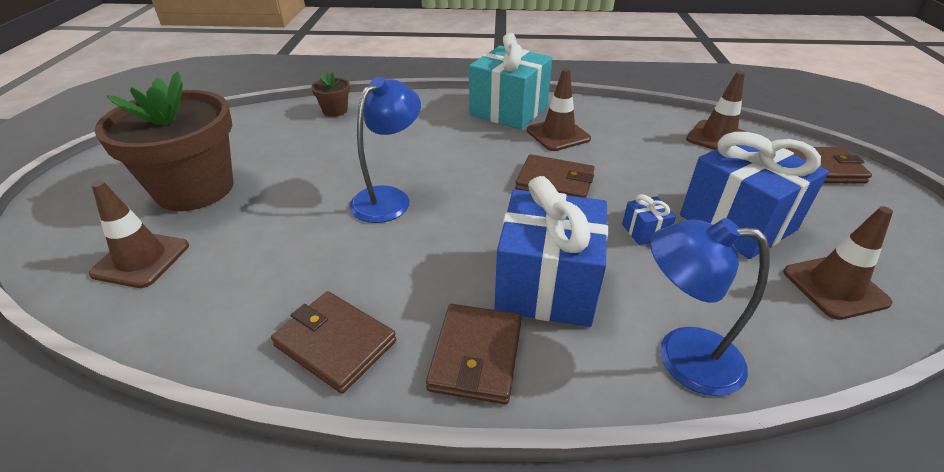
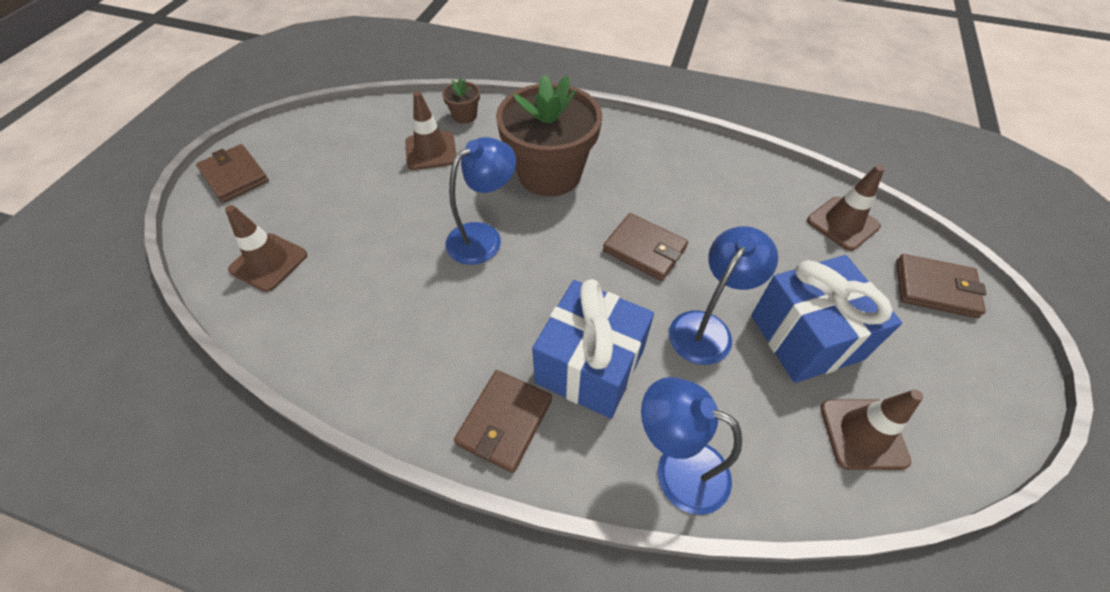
camera: 15 degrees right, 15 degrees up
brown flower pot [94,72,234,211] -> brown flower pot moved to [496,74,602,196]
brown wallet [271,291,396,394] -> brown wallet moved to [196,144,269,203]
turquoise gift [469,33,552,130] -> none
brown traffic cone [527,69,591,151] -> brown traffic cone moved to [405,91,456,170]
blue gift [622,194,676,245] -> blue lamp [669,226,778,365]

